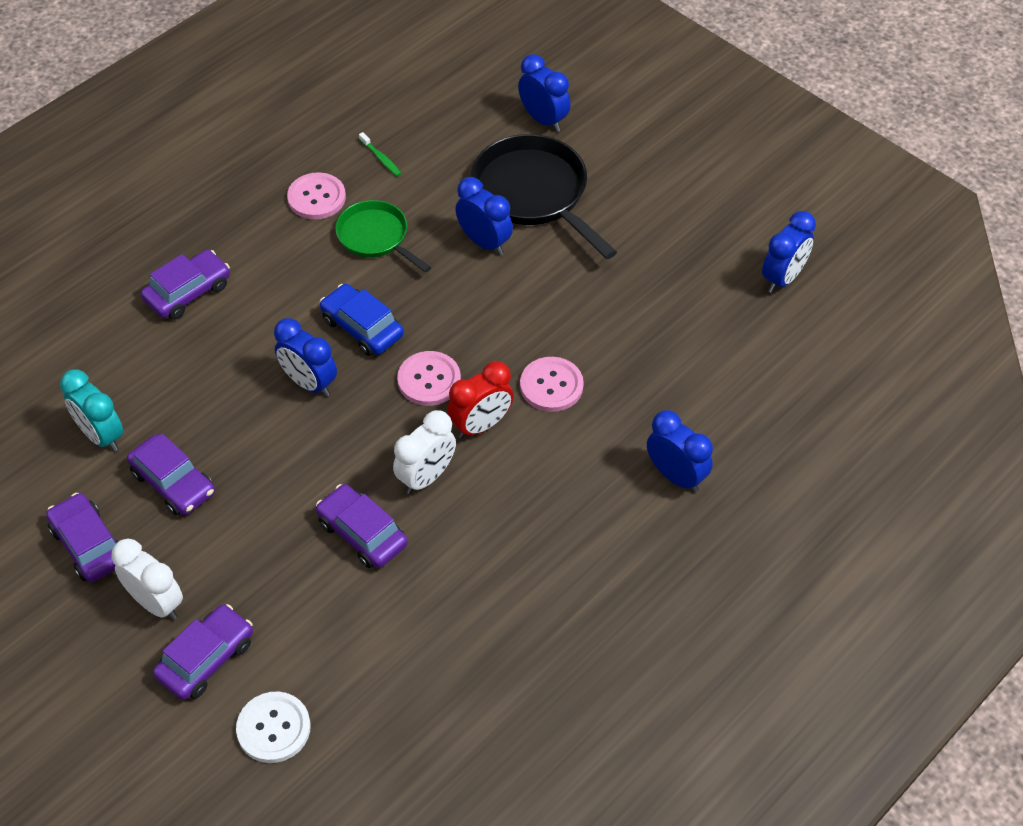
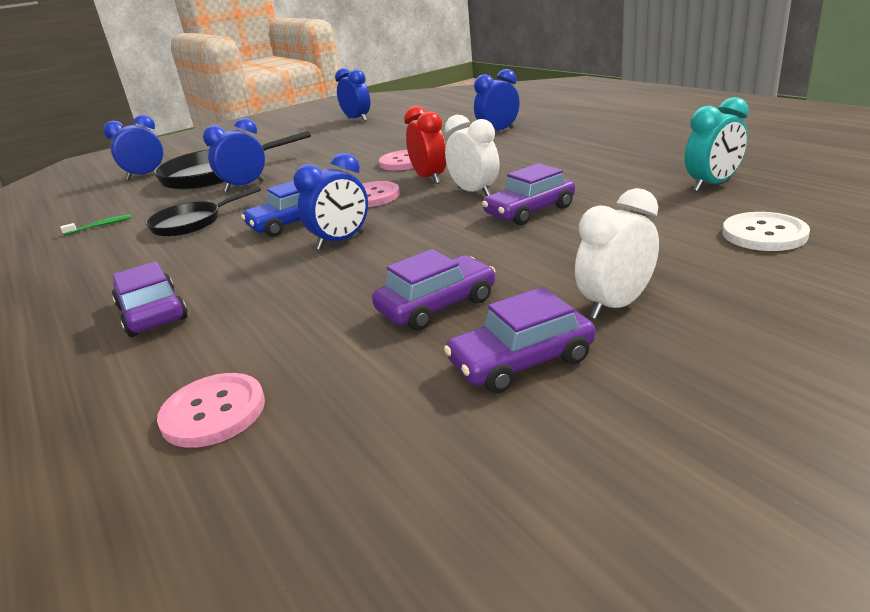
camera: 75 degrees left, 25 degrees down
turquoise clock [60,369,123,452] -> turquoise clock moved to [685,97,749,192]
purple car [153,604,253,700] -> none
pink button [287,172,346,220] -> pink button moved to [157,373,265,448]
green pan [335,200,431,273] -> black pan [145,186,261,237]

